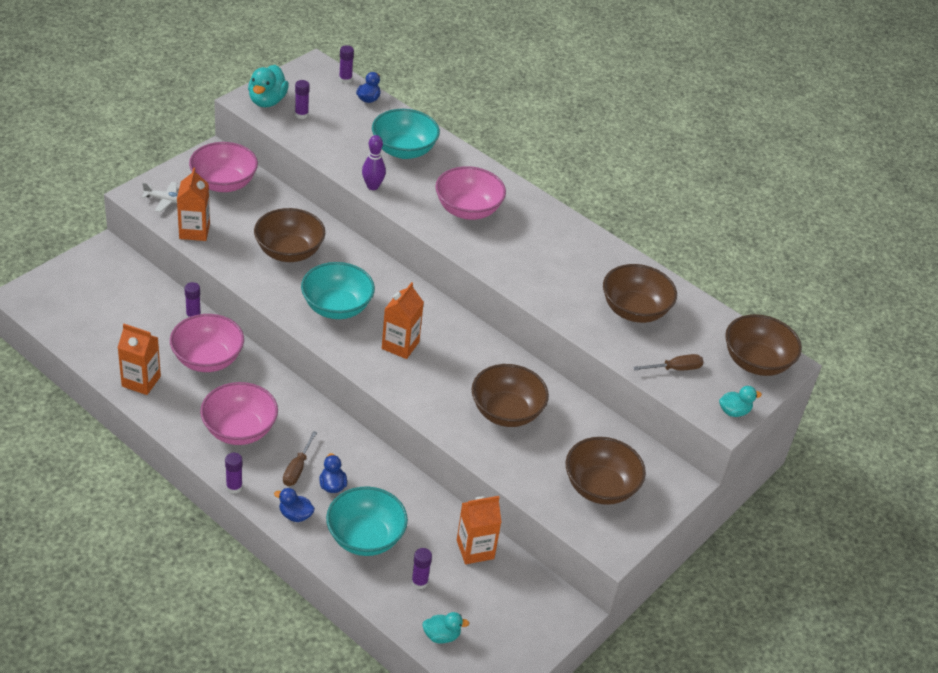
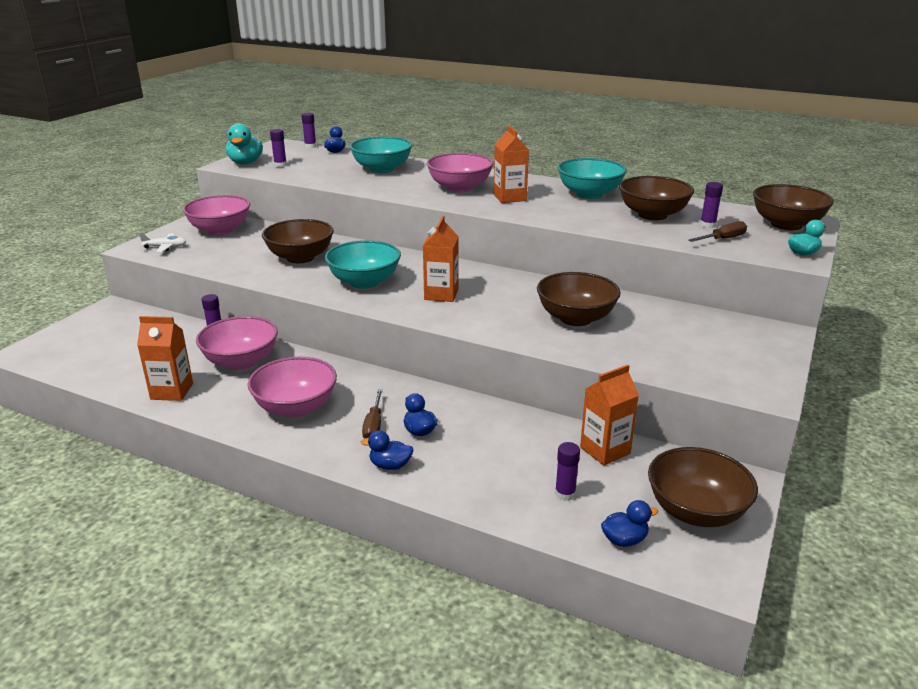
camera: 10 degrees left, 15 degrees down
orange carton [177,168,210,241] -> orange carton moved to [494,125,529,203]
purple glue stick [225,453,243,494] -> purple glue stick moved to [700,182,723,228]
turquoise bowl [326,487,408,556] -> turquoise bowl moved to [557,158,627,199]
purple bowling pin [362,135,386,190] -> none
turquoise duck [422,612,469,644] -> blue duck [601,500,658,547]
brown bowl [566,437,646,505] -> brown bowl moved to [648,447,758,527]

